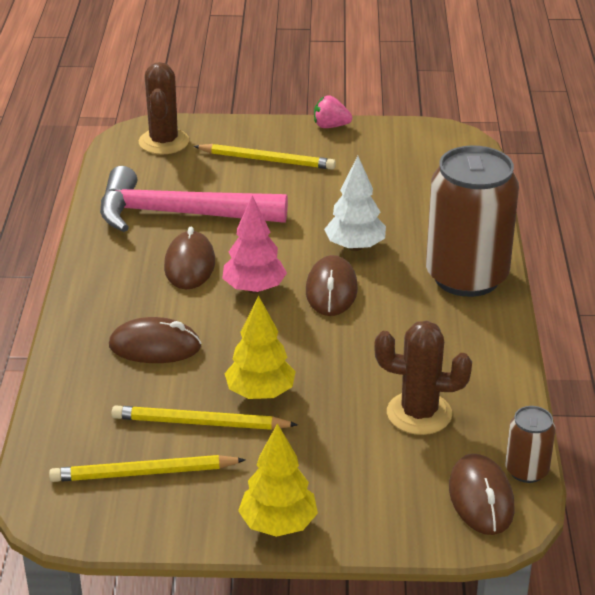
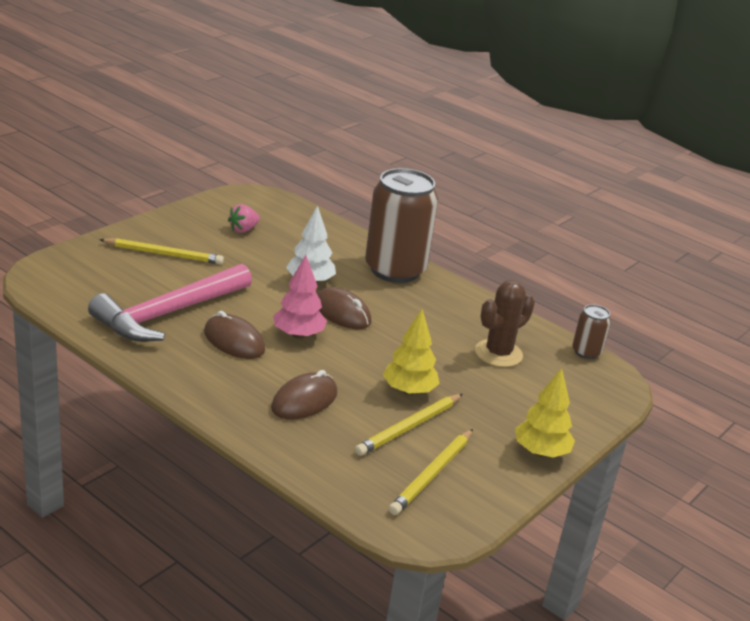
camera: 55 degrees left, 5 degrees down
brown cactus [139,62,189,154] -> none
yellow pencil [193,144,336,170] -> yellow pencil turned 45 degrees clockwise [99,238,224,264]
pink strawberry [314,95,352,128] -> pink strawberry moved to [228,204,260,233]
brown mouse [449,454,515,535] -> none

